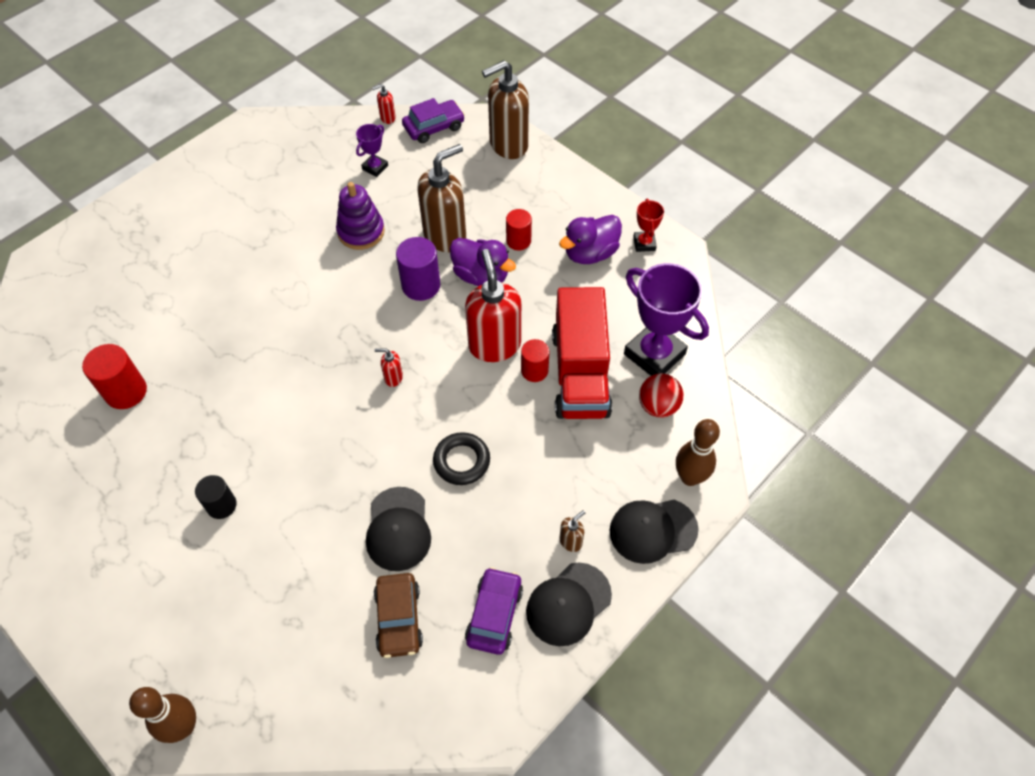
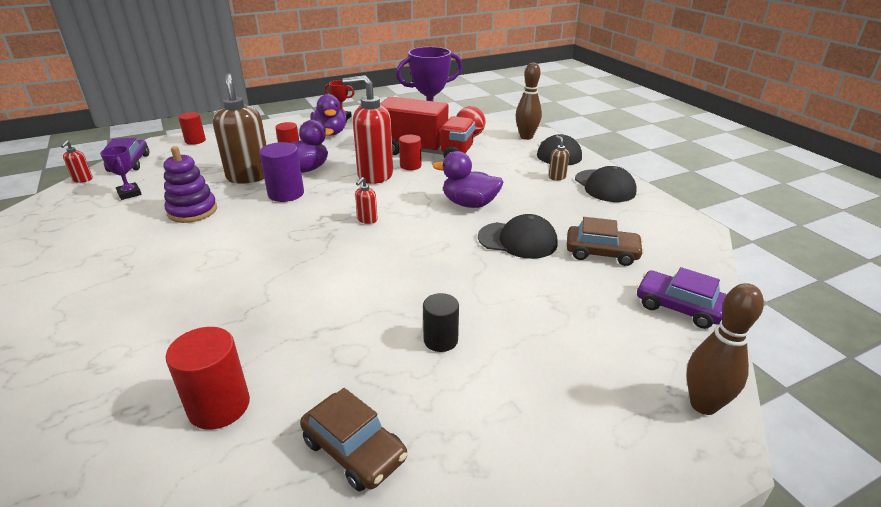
camera: 70 degrees left, 25 degrees down
black ring [433,432,490,485] -> purple duck [433,151,503,208]
purple car [465,567,523,655] -> purple car moved to [636,267,727,329]
brown soap dispenser [482,60,529,159] -> red cylinder [178,112,206,145]
none -> brown car [300,388,407,492]

